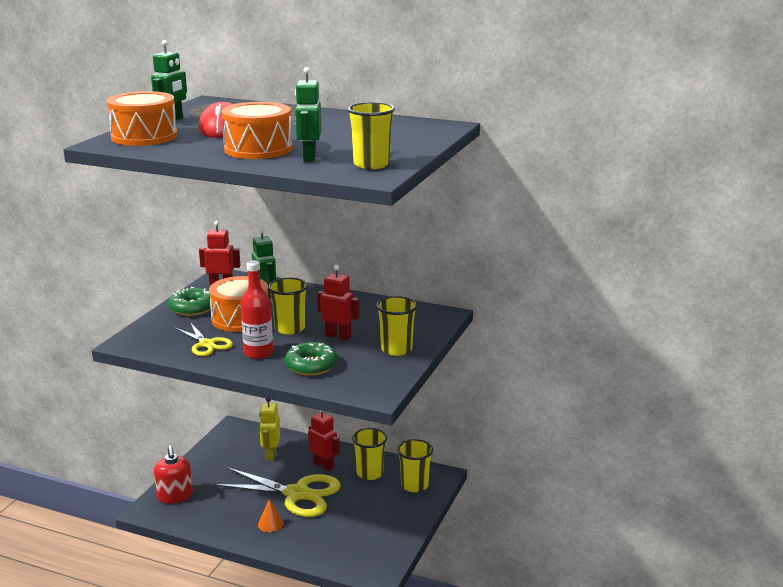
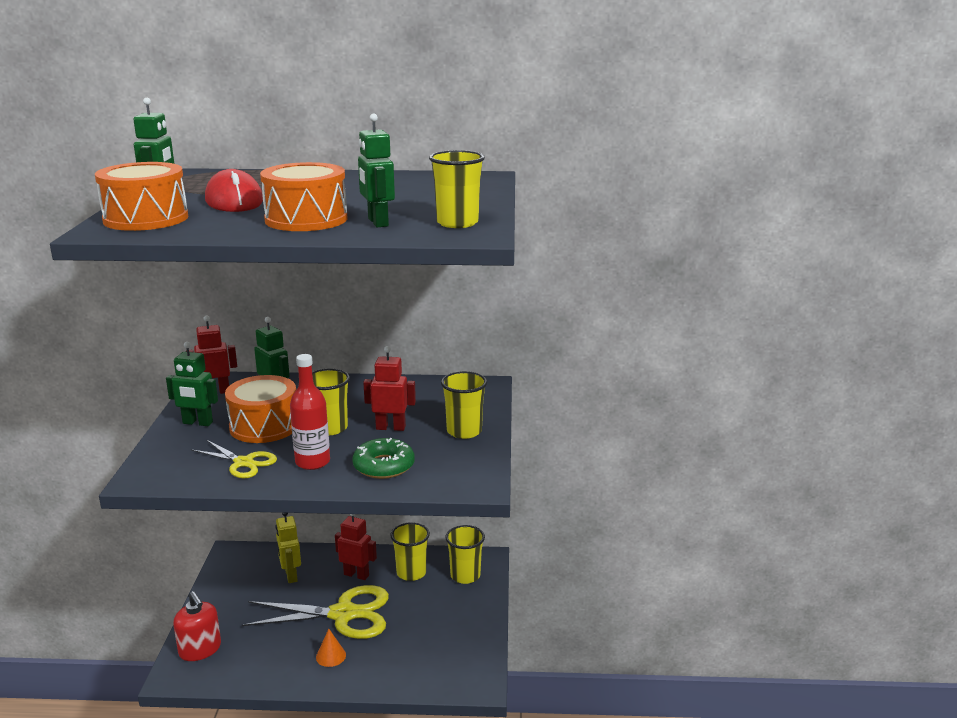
camera: 20 degrees left, 0 degrees up
green donut [168,287,211,316] -> green robot [166,342,218,426]

